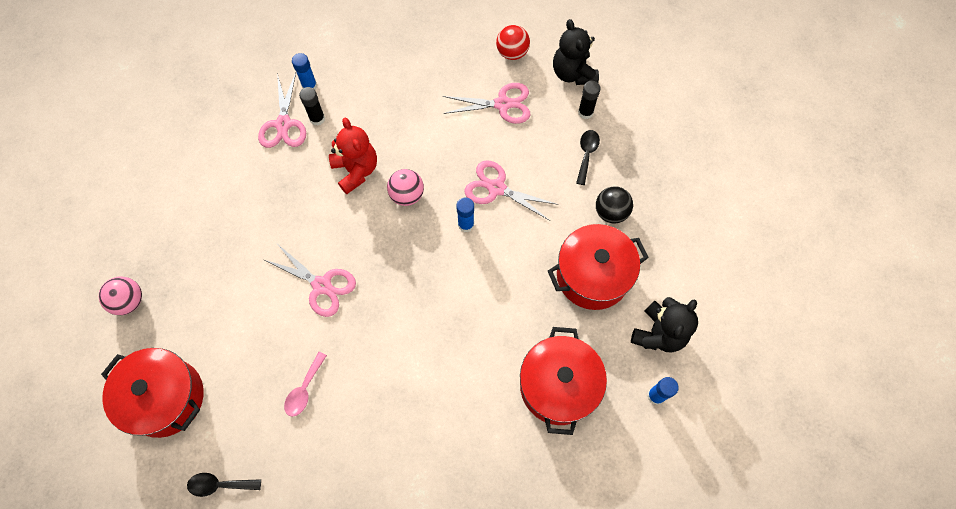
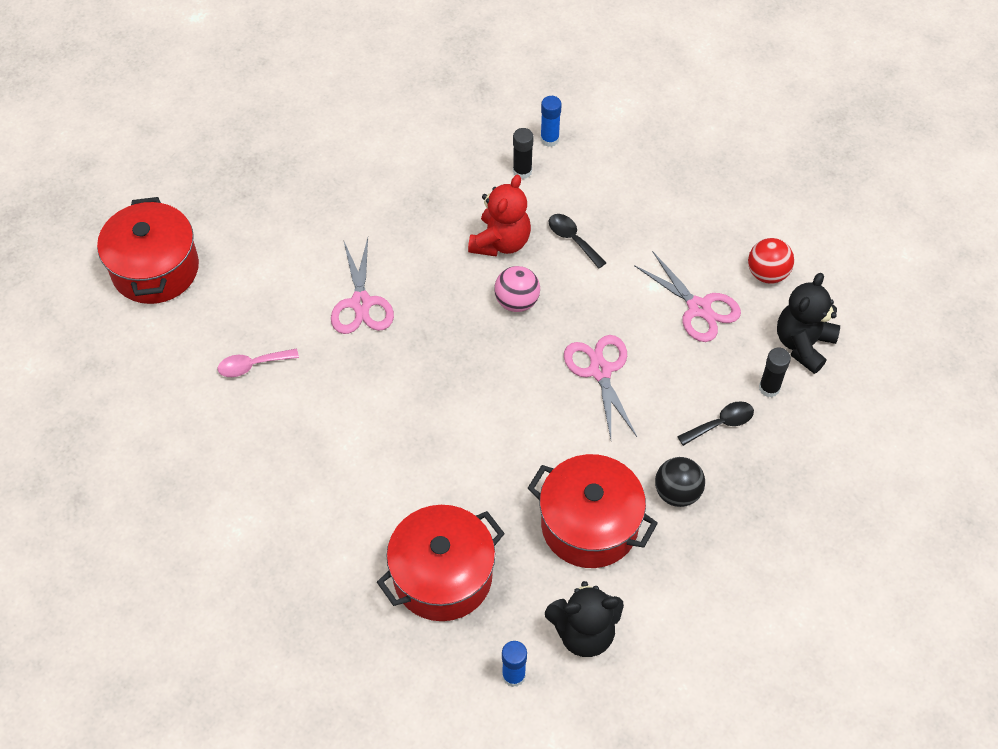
camera: 50 degrees right, 10 degrees down
pink ball [99,276,142,315] -> none
black spoon [187,473,261,497] -> black spoon moved to [549,214,606,269]
pink scissors [258,72,306,148] -> none
blue glue stick [456,198,474,232] -> none

